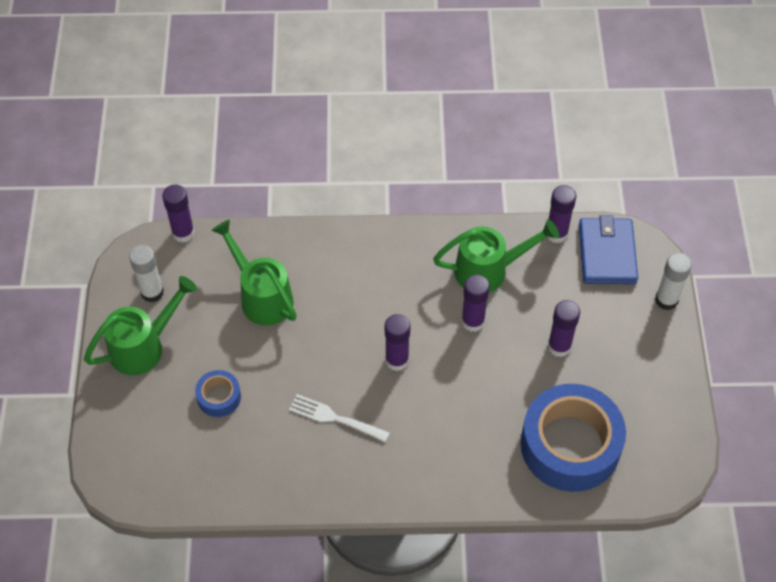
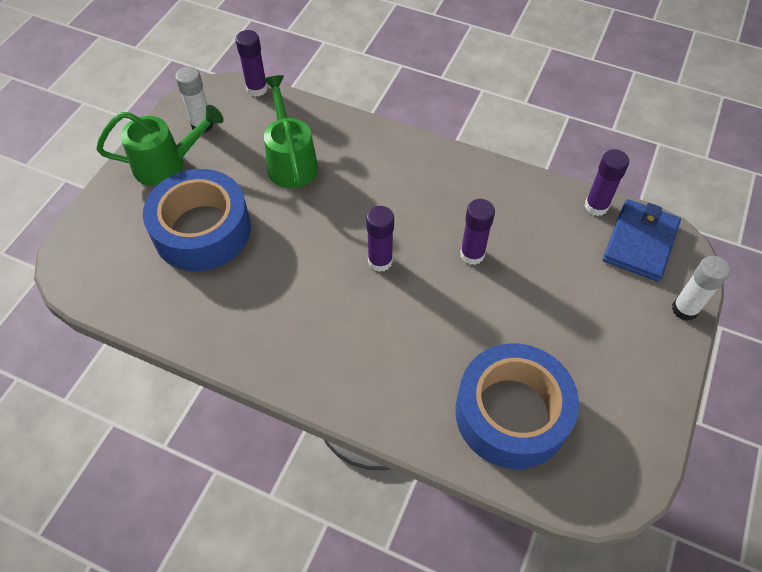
camera: 25 degrees right, 0 degrees up
blue tape [195,370,241,417] -> blue tape [143,169,251,271], size x2.22
white fork [289,394,390,442] -> none
green watering can [433,219,559,292] -> none
purple glue stick [548,300,580,357] -> none

